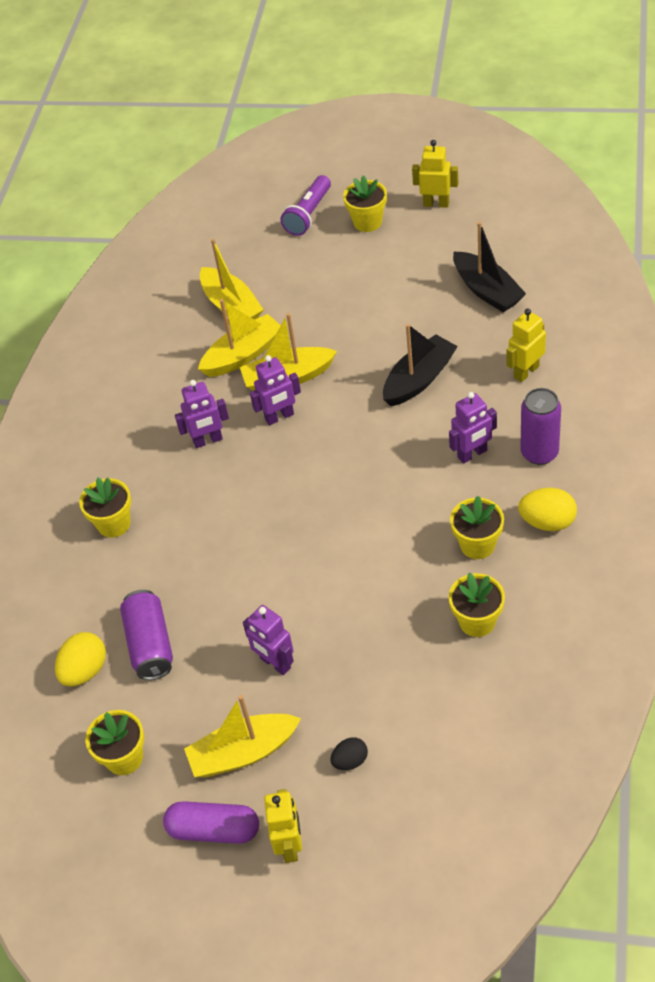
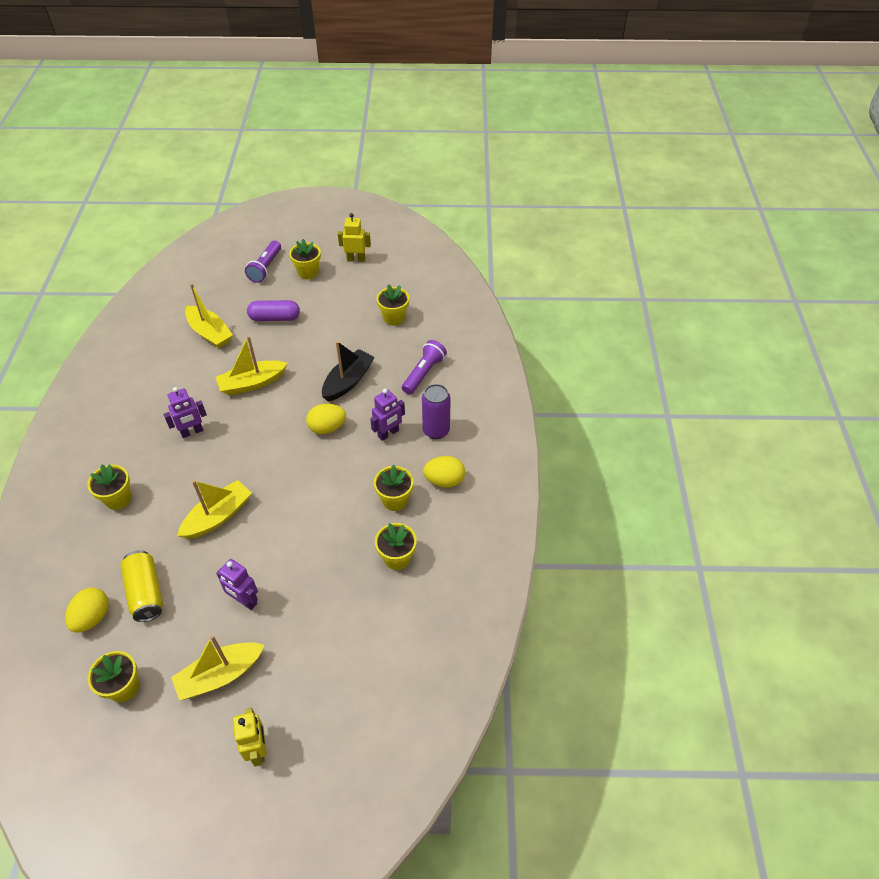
camera: 15 degrees left, 0 degrees up
purple can [120,590,173,680] -> yellow can [120,550,163,622]
purple capsule [163,801,259,844] -> purple capsule moved to [247,300,300,321]
yellow boat [198,299,281,377] -> yellow boat moved to [177,480,252,539]
purple robot [250,355,301,425] -> none
black egg [331,737,368,770] -> none
black boat [453,222,526,312] -> yellow flower pot [376,284,409,326]
yellow robot [507,309,546,382] -> purple flashlight [402,340,447,394]
none -> yellow egg [306,404,346,434]

